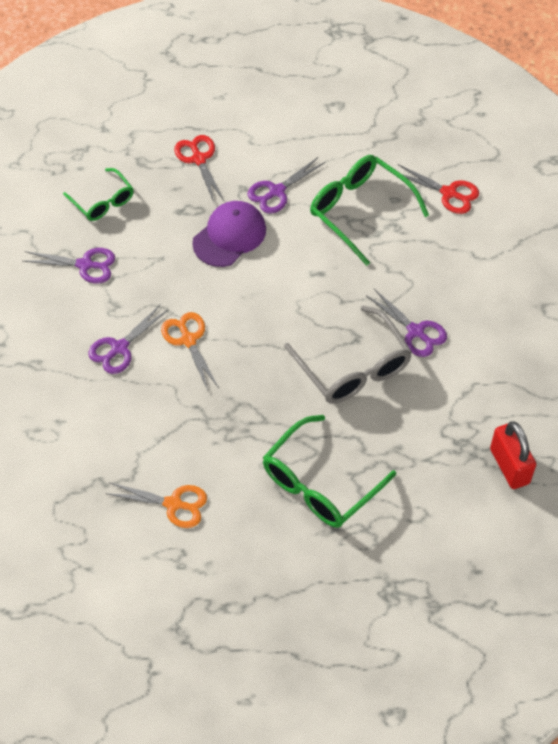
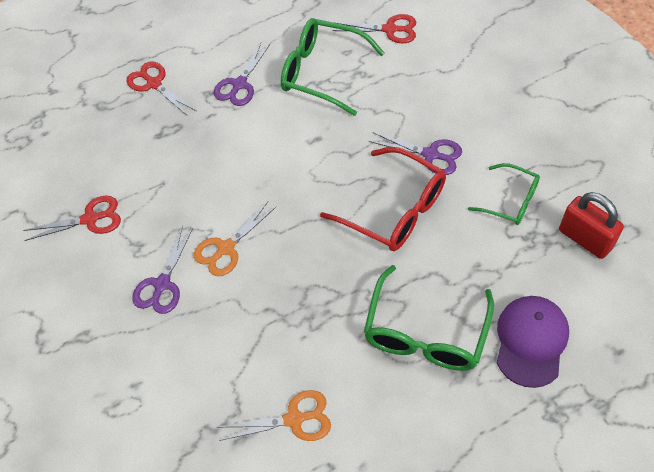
camera: 20 degrees left, 0 degrees up
purple scissors [23,248,115,283] -> red scissors [23,196,121,241]
green glasses [63,168,133,221] -> green glasses moved to [468,163,540,225]
orange scissors [161,312,219,390] -> orange scissors turned 90 degrees counterclockwise [194,202,277,276]
purple cap [192,201,266,267] -> purple cap moved to [497,296,569,388]
grey glasses [284,306,412,404] -> red glasses [320,147,446,251]

